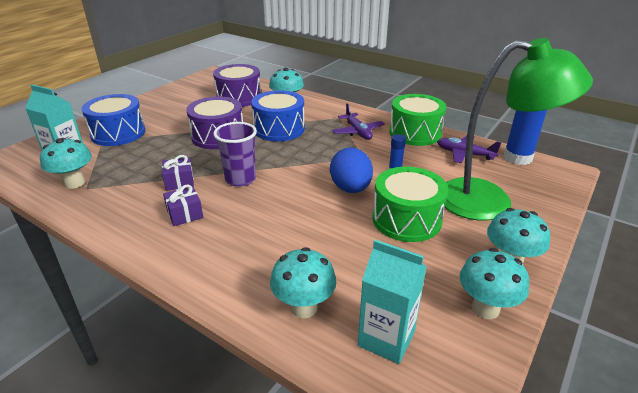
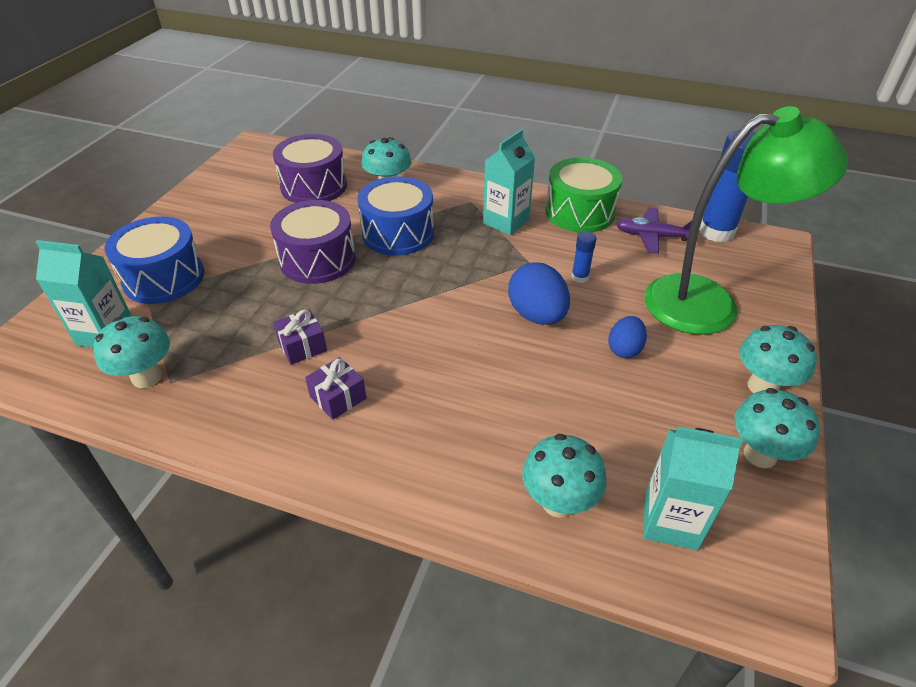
camera: 15 degrees left, 10 degrees up
purple cup [213,122,257,187] -> none
purple plane [332,104,385,140] -> turquoise carton [483,129,535,235]
green drum [372,167,448,242] -> blue egg [608,316,647,358]

